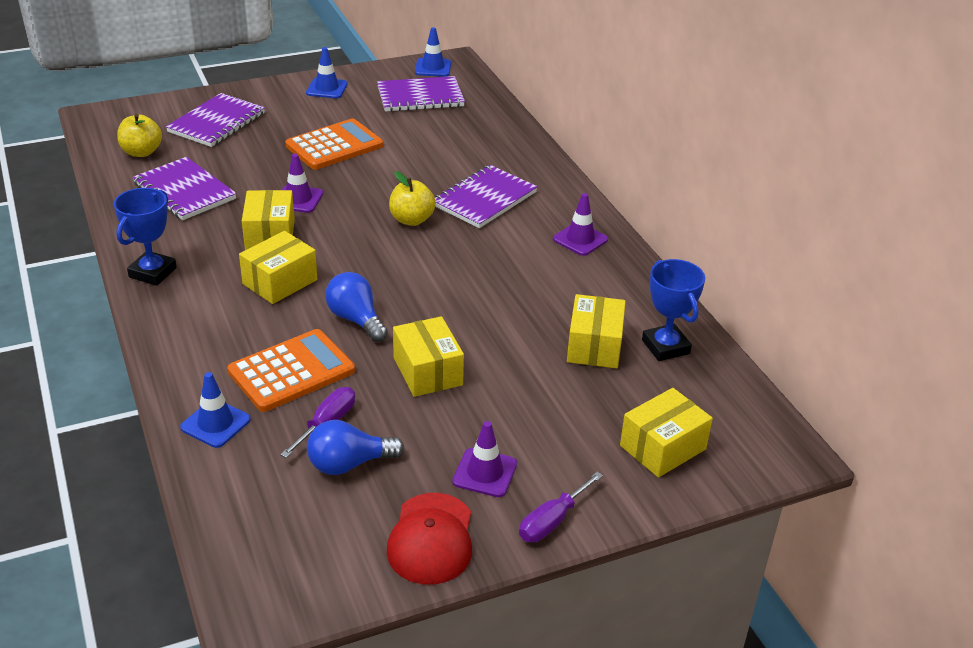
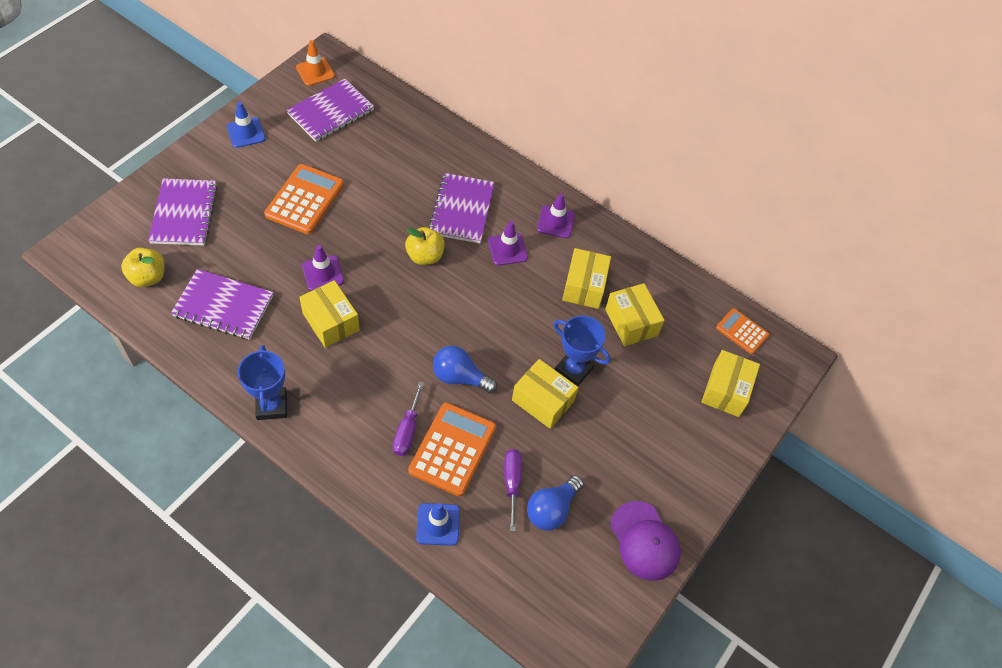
camera: 35 degrees left, 20 degrees up
yellow box [239,231,317,304] -> yellow box moved to [562,248,611,309]
red cap [387,493,472,585] -> purple cap [610,501,681,581]
blue traffic cone [415,27,451,77] -> orange traffic cone [296,40,335,86]
purple traffic cone [452,421,517,497] -> purple traffic cone moved to [488,221,528,266]
purple screwdriver [519,472,603,542] -> purple screwdriver moved to [392,382,424,456]
blue trophy [642,259,705,361] -> blue trophy moved to [554,316,610,386]
none -> orange calculator [716,308,769,354]

